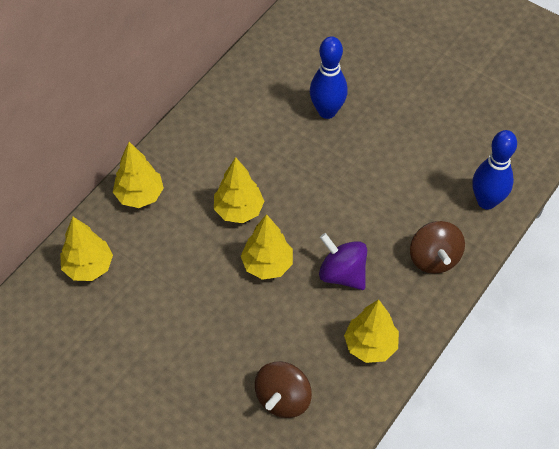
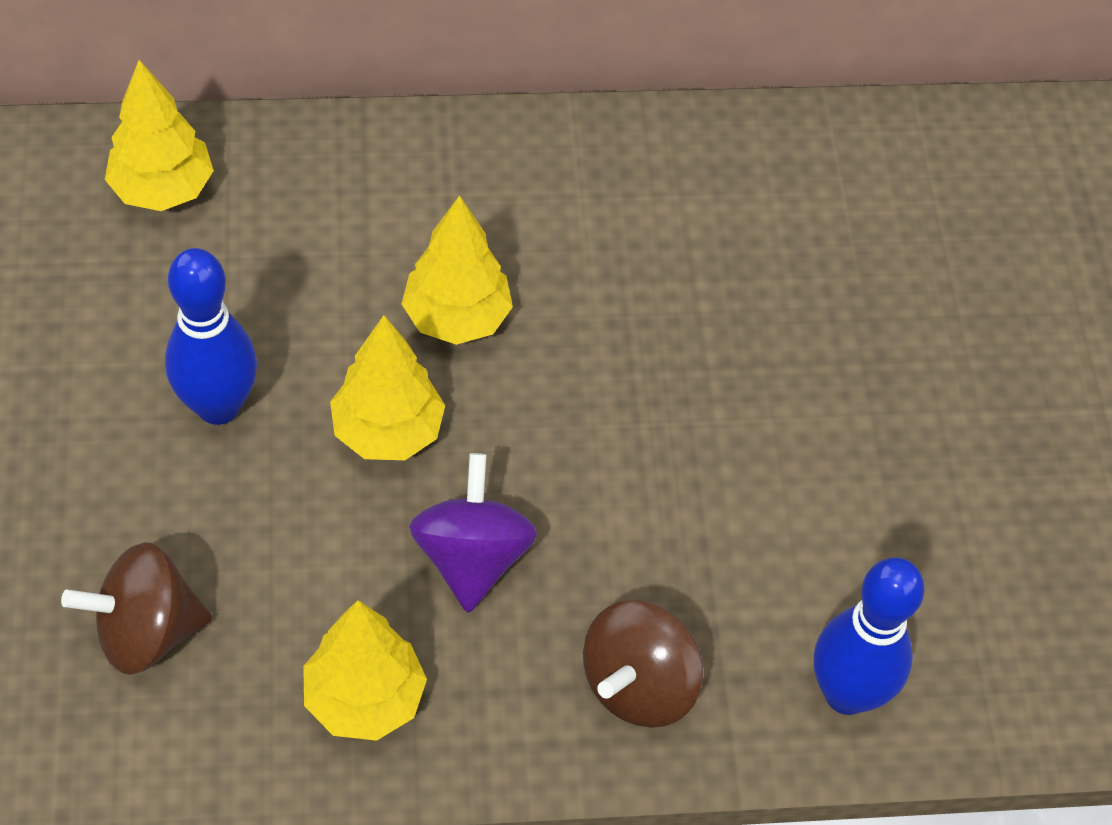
camera: 45 degrees right, 0 degrees up
yellow tree [113,142,164,208] -> none
blue bowling pin [310,36,348,119] -> blue bowling pin moved to [165,248,257,425]

